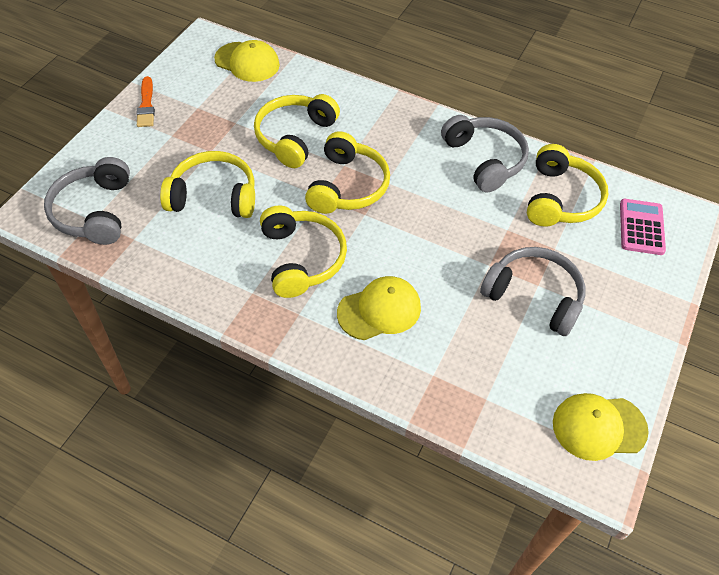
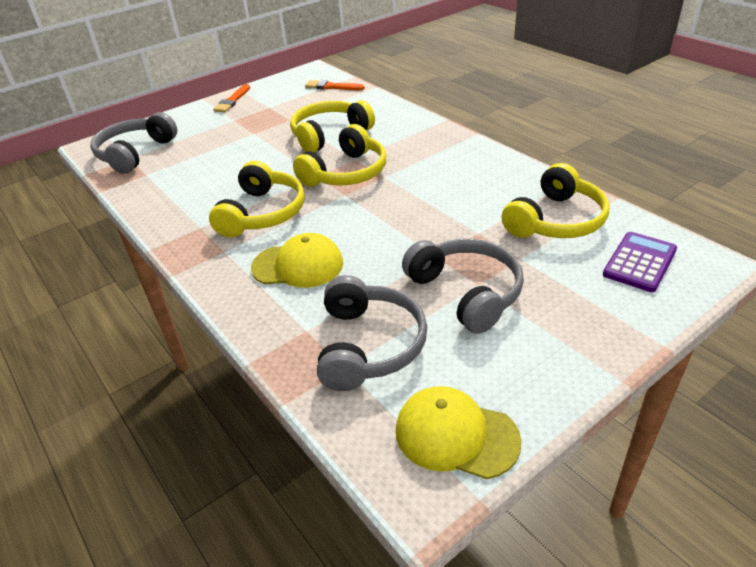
camera: 30 degrees right, 15 degrees down
yellow headphones [160,151,255,218] -> none
yellow cap [214,40,280,82] -> orange brush [305,80,365,90]
grey headphones [441,115,529,192] -> grey headphones moved to [317,275,427,391]
pink calculator [620,199,666,255] -> purple calculator [603,232,677,292]

